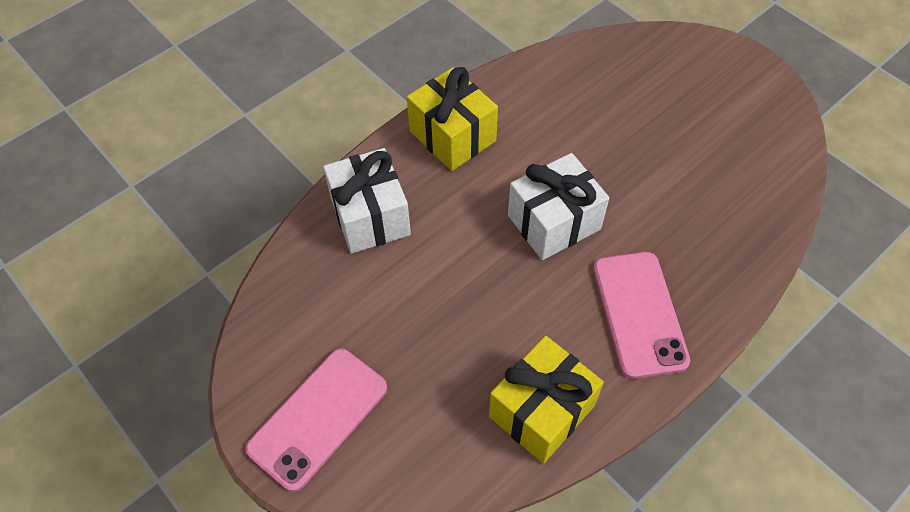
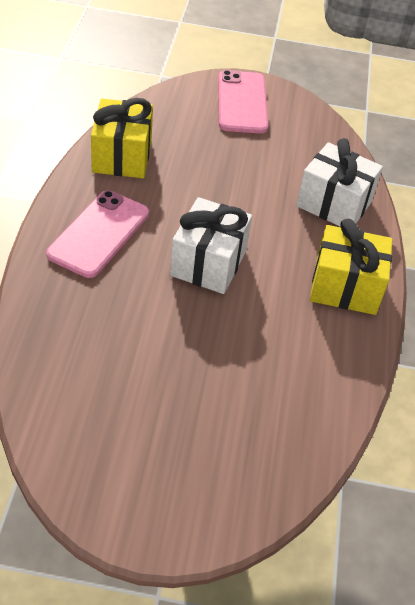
camera: 135 degrees right, 10 degrees down
pink phone [593,252,690,379] -> pink phone turned 75 degrees clockwise [46,190,149,278]

